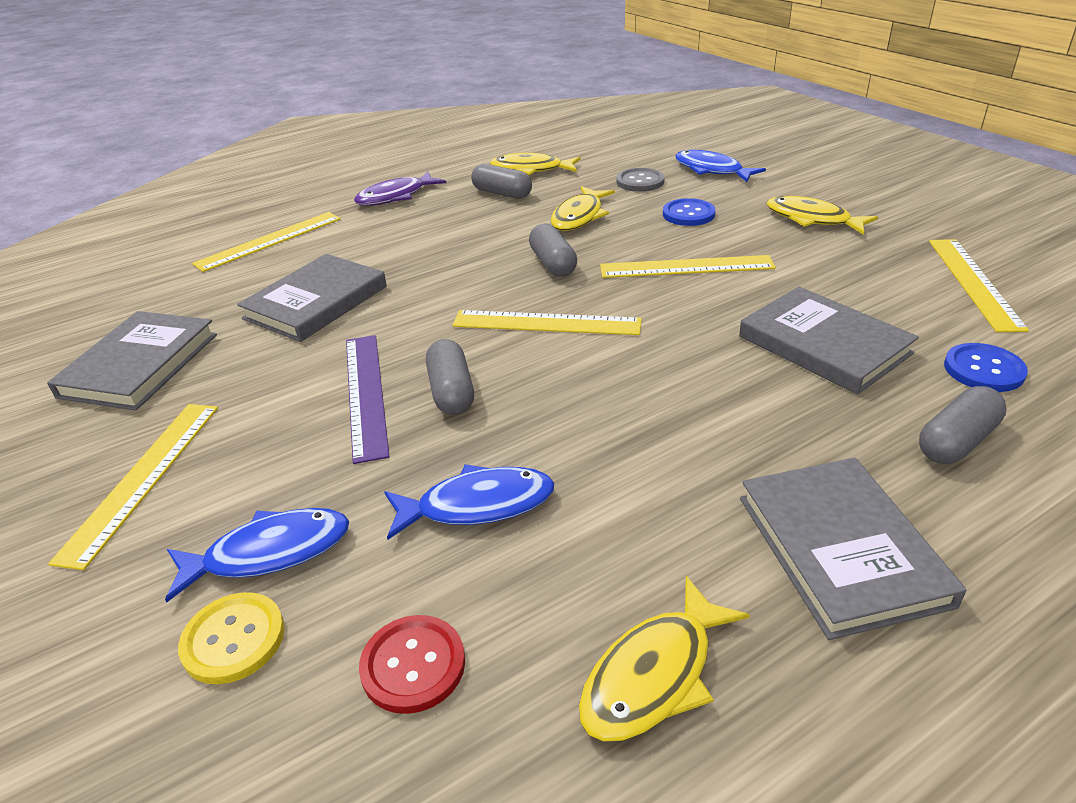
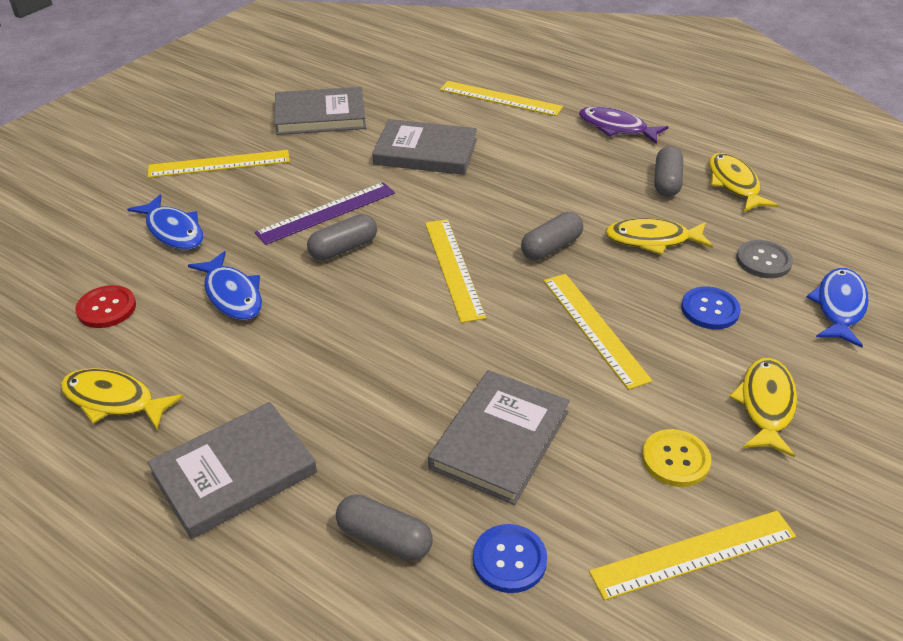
camera: 65 degrees right, 5 degrees up
yellow button [178,592,285,684] -> yellow button moved to [642,429,711,487]

